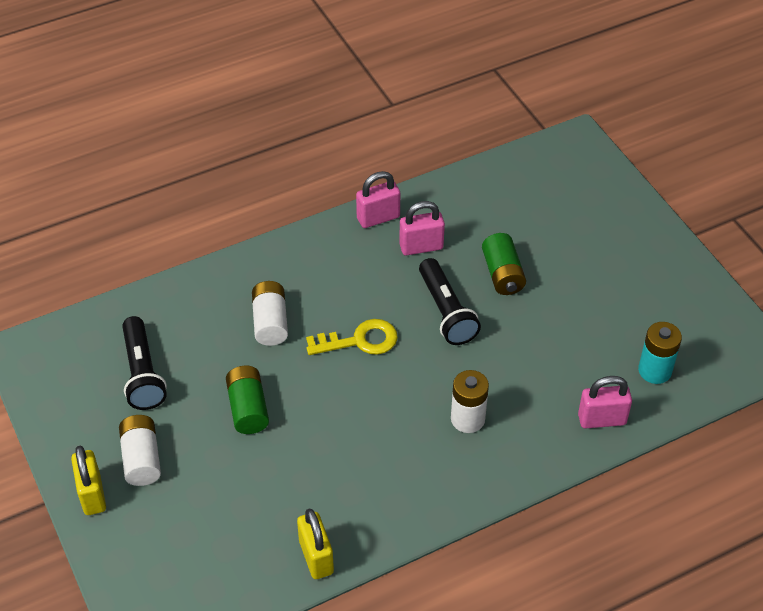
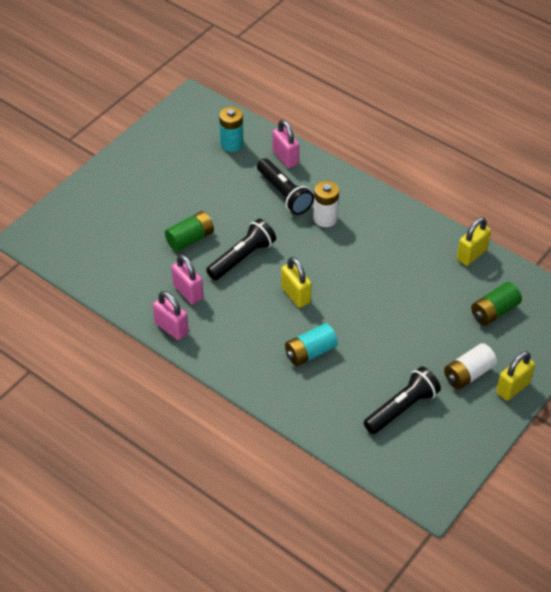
camera: 115 degrees left, 0 degrees up
green battery [226,366,269,434] -> green battery moved to [471,282,522,325]
white battery [252,281,288,346] -> turquoise battery [285,323,338,366]
yellow key [306,319,398,355] -> yellow padlock [281,257,311,308]
none -> black flashlight [257,158,314,215]

